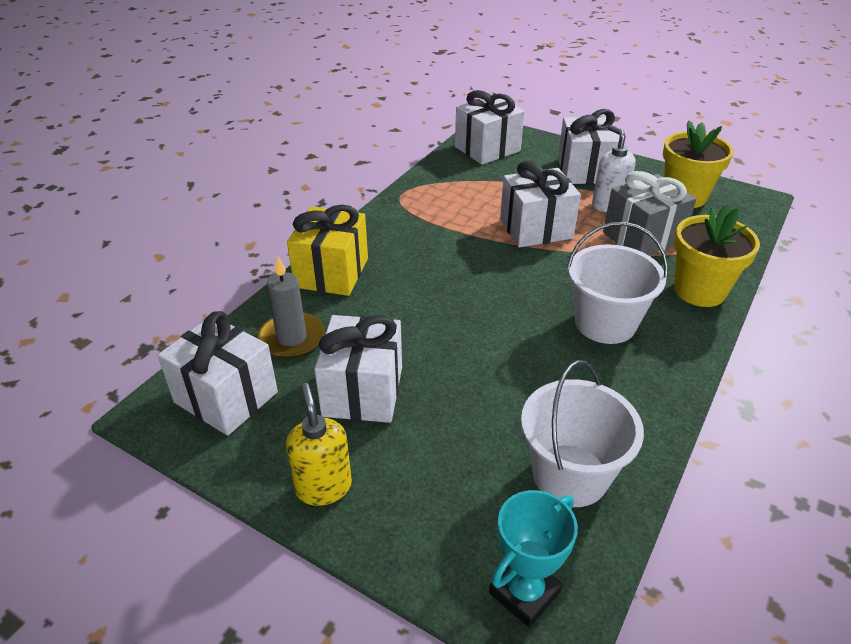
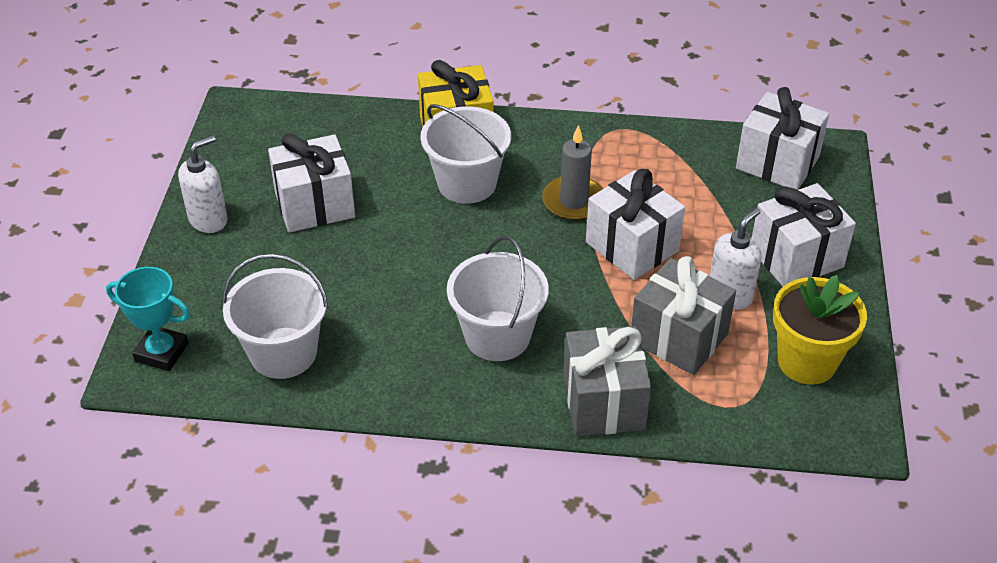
camera: 65 degrees right, 5 degrees up
white gift [157,311,278,436] -> none
grey candle [257,256,324,358] -> grey candle moved to [542,125,604,221]
yellow soap dispenser [286,383,352,506] -> white soap dispenser [178,135,228,233]
yellow flower pot [674,204,760,307] -> grey gift [563,326,652,436]
none -> white bucket [420,104,511,204]

